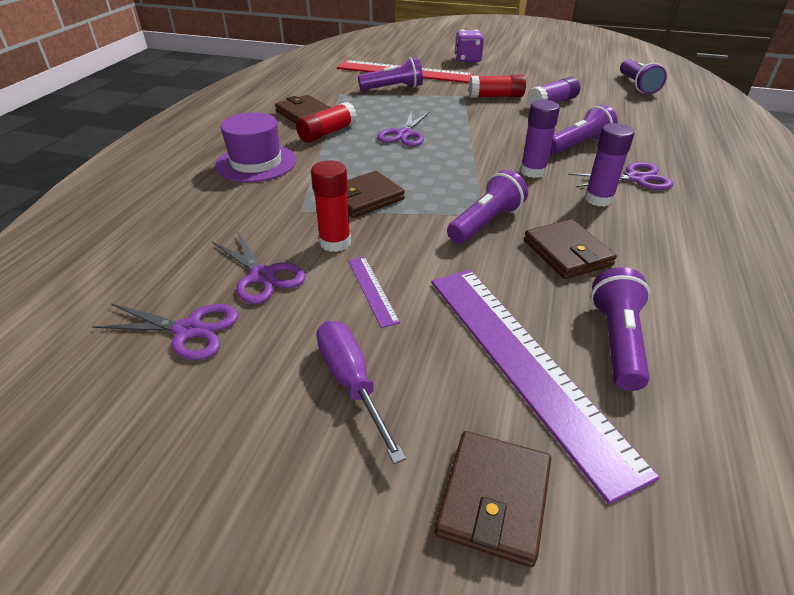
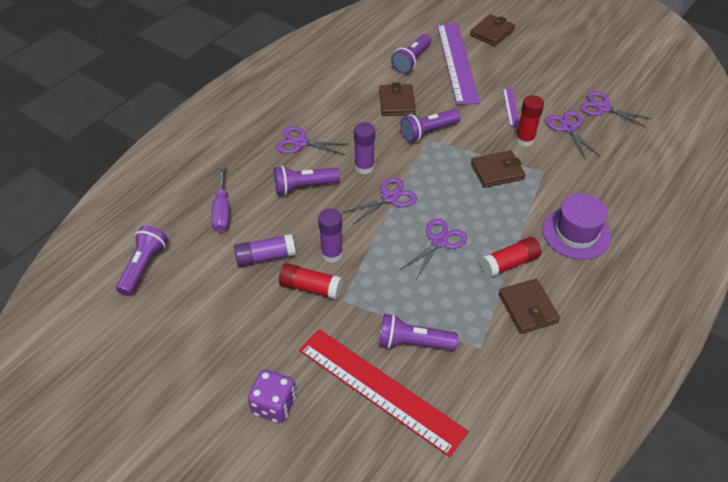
camera: 160 degrees left, 10 degrees up
purple screwdriver [316,321,406,464] -> purple screwdriver moved to [211,165,230,232]
purple glue stick [584,123,634,207] -> purple glue stick moved to [318,208,343,263]
none -> purple scissors [342,177,417,225]

